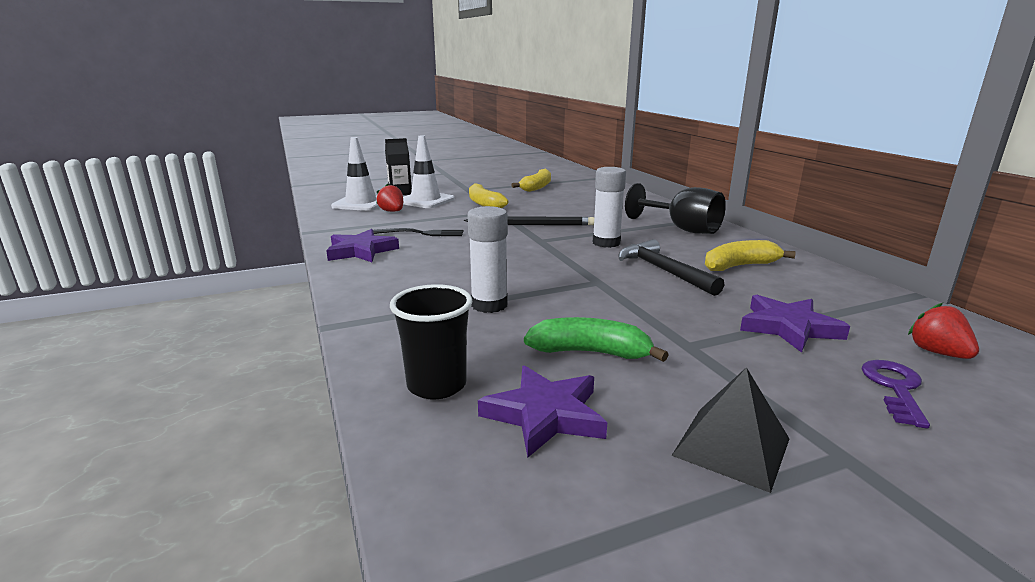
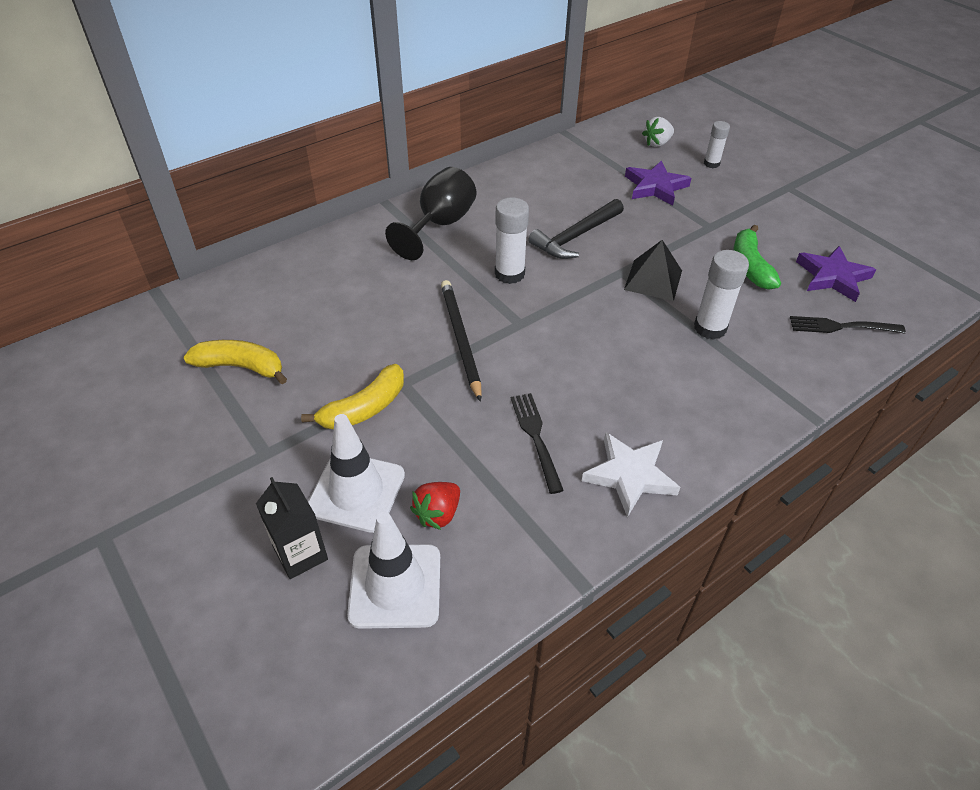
camera: 105 degrees left, 25 degrees up
purple star [326,229,399,262] -> white star [582,432,680,517]
black cup [390,284,472,400] -> black fork [790,316,906,334]
black pyramid [671,367,789,493] -> black pyramid moved to [624,240,682,301]
yellow banana [705,240,796,271] -> none
purple key [862,360,930,428] -> white glue stick [704,121,730,168]
red strawberry [908,303,979,359] -> white strawberry [642,117,674,147]

